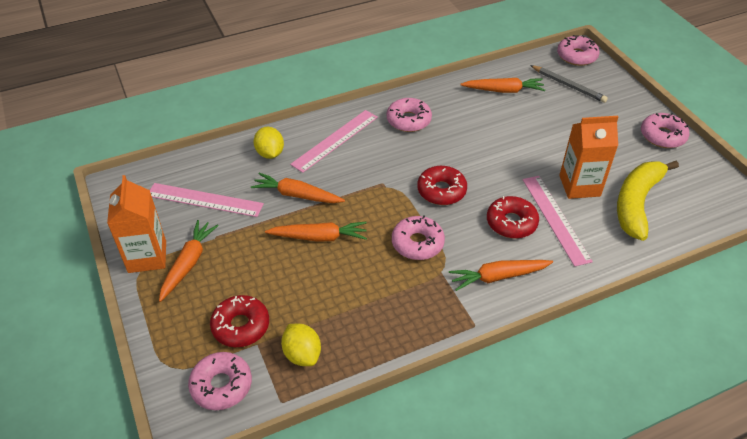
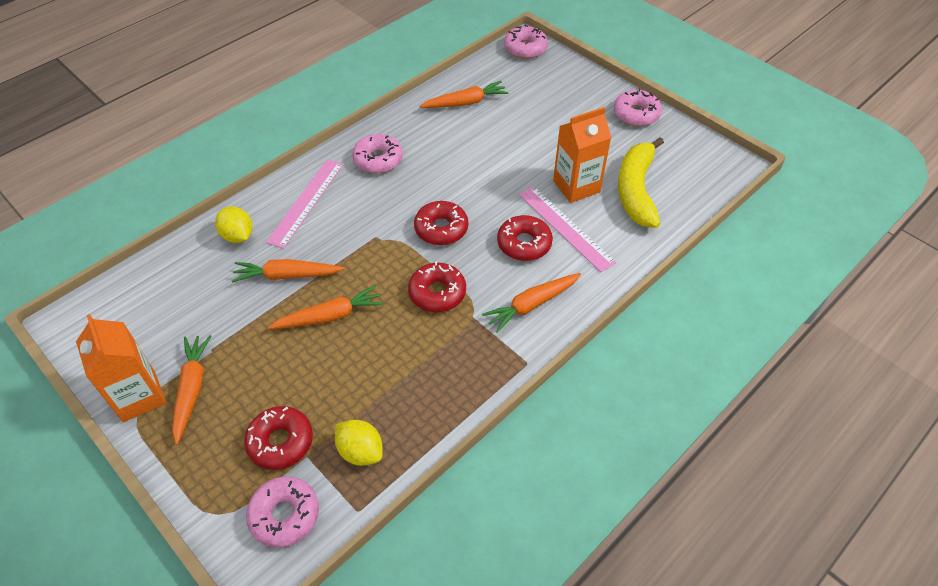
camera: 20 degrees left, 5 degrees up
pink ruler [150,183,264,217] -> none
pink donut [392,216,445,260] -> red donut [408,262,466,312]
grey pencil [530,65,608,103] -> none

